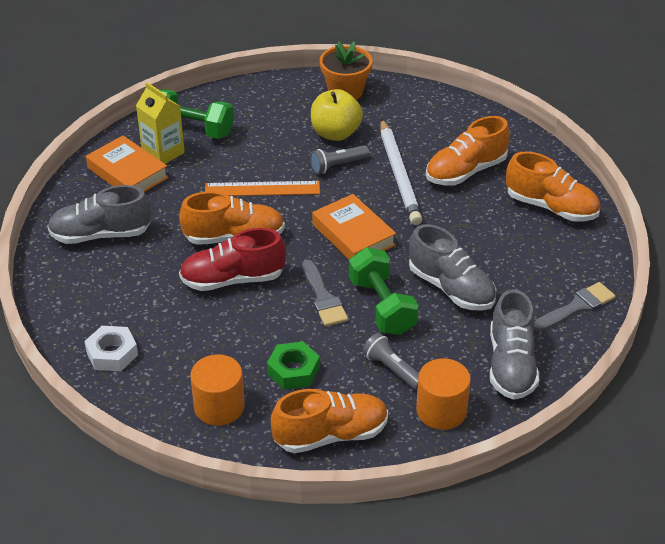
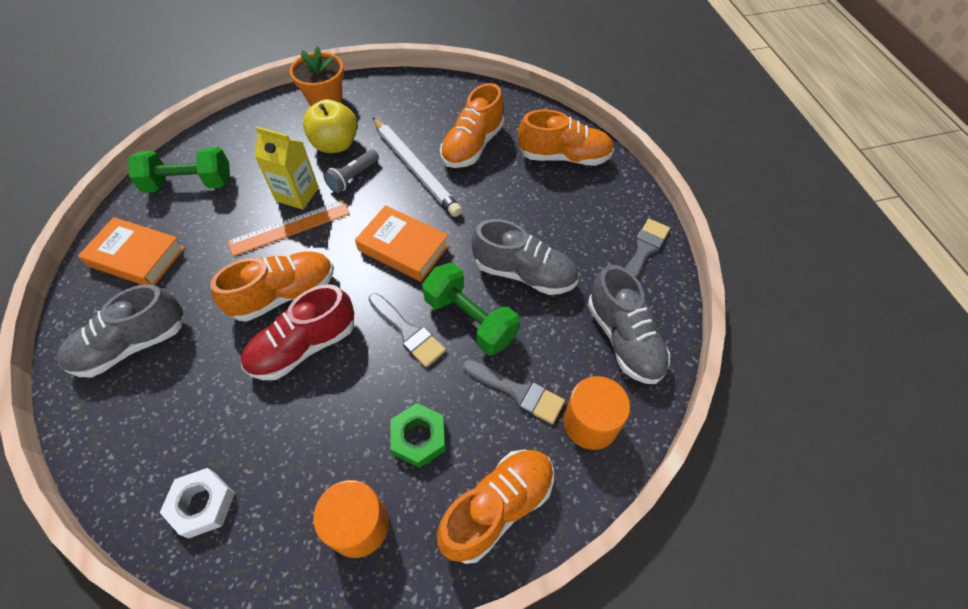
camera: 25 degrees left, 15 degrees up
yellow carton [136,82,185,164] -> yellow carton moved to [254,126,319,210]
grey flashlight [362,333,419,390] -> grey brush [463,360,565,424]

